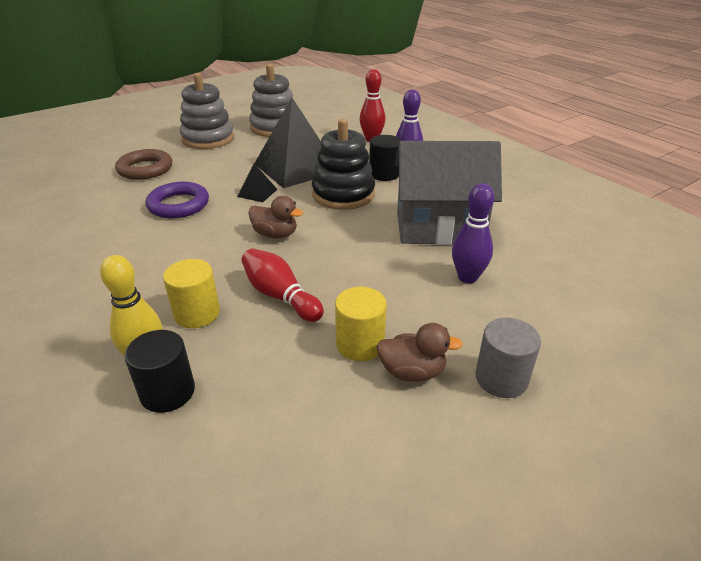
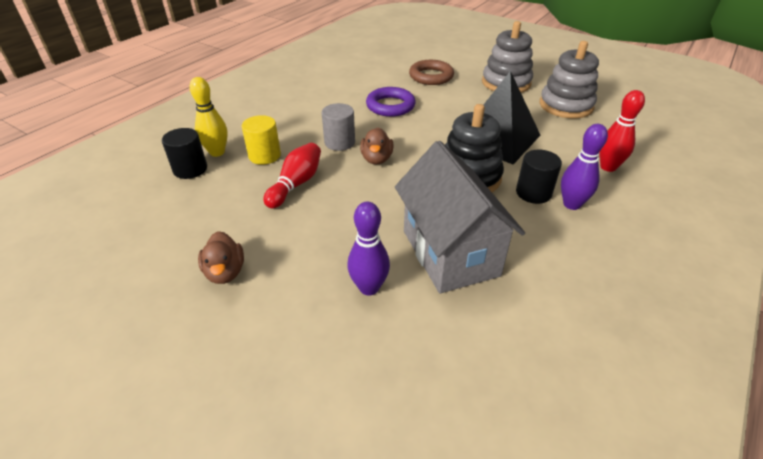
camera: 70 degrees right, 5 degrees up
black pyramid [237,164,278,202] -> none
yellow cylinder [335,287,387,361] -> none
grey cylinder [475,318,541,398] -> grey cylinder moved to [322,103,355,151]

